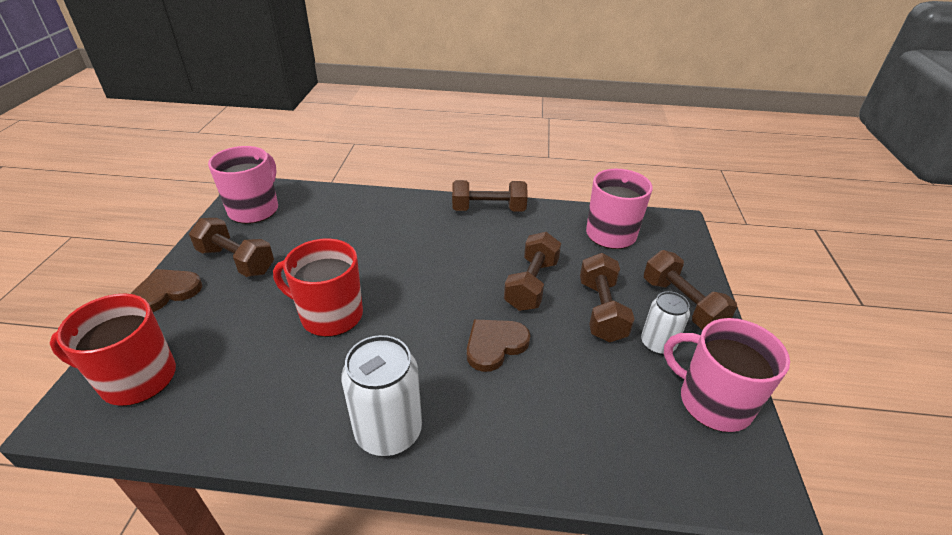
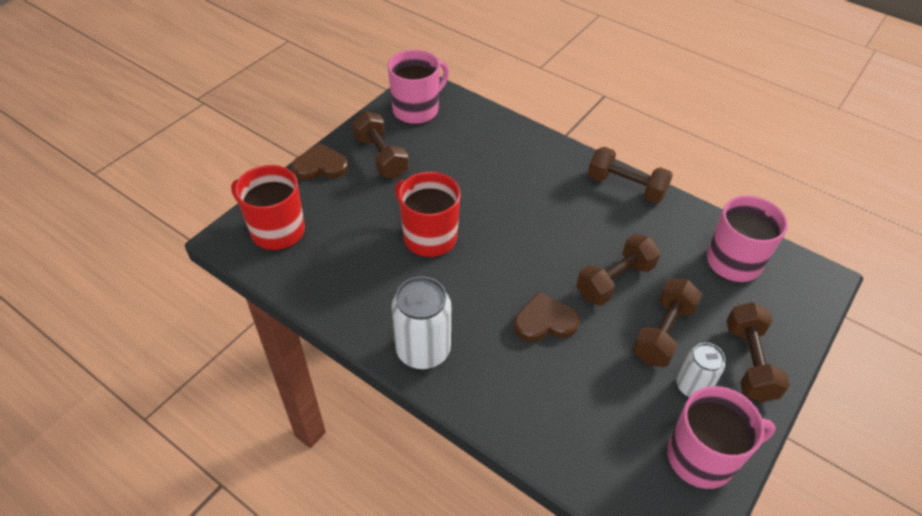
camera: 30 degrees right, 10 degrees up
pink mug [664,318,790,432] -> pink mug turned 105 degrees clockwise [667,386,776,489]

